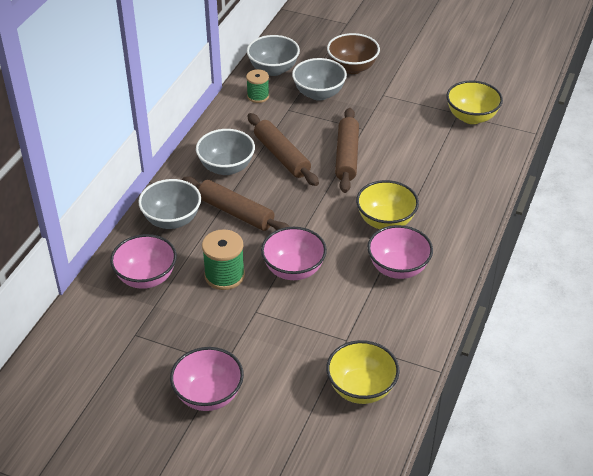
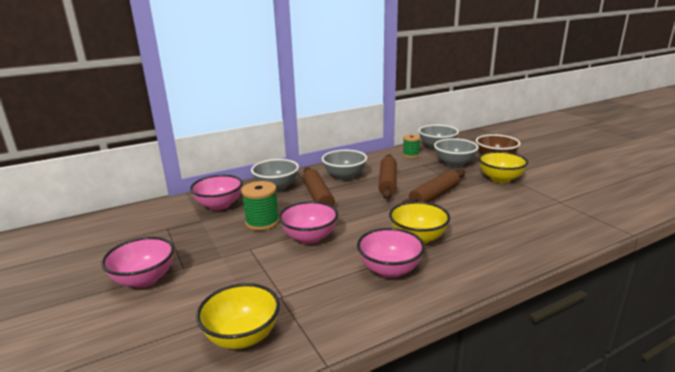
camera: 40 degrees right, 20 degrees down
yellow bowl [446,80,503,124] -> yellow bowl moved to [478,151,528,183]

